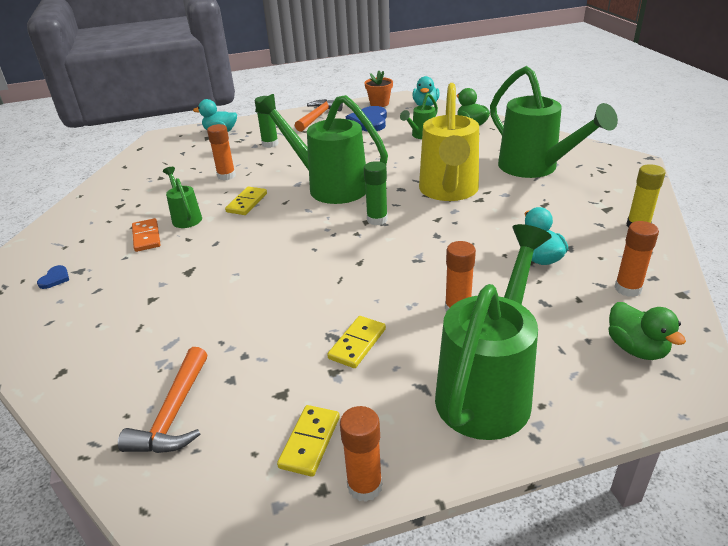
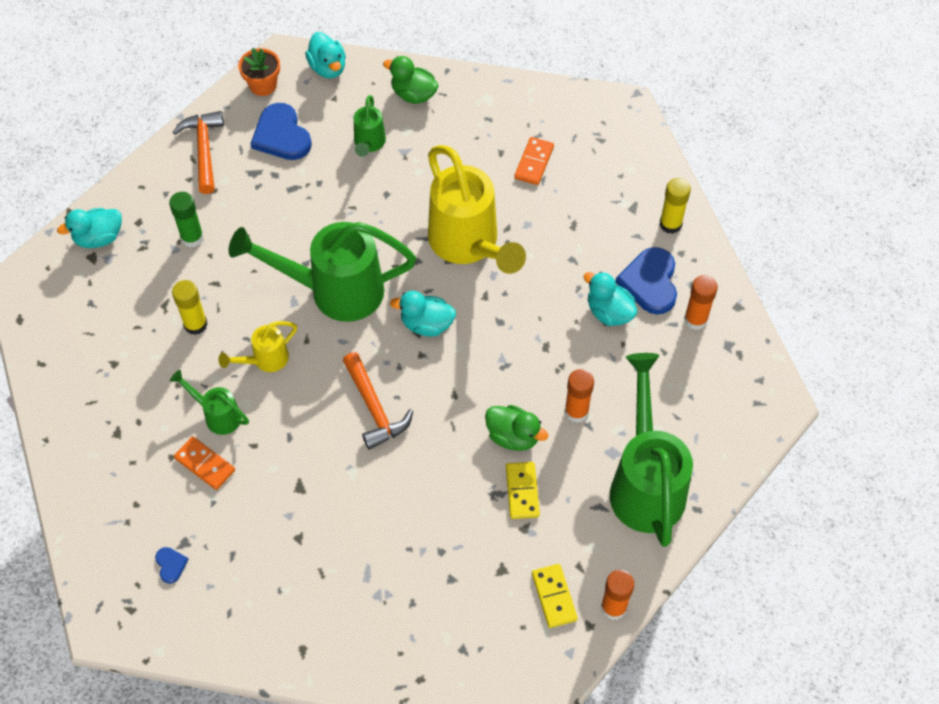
camera: 35 degrees left, 25 degrees up
orange hammer [118,347,207,453] -> orange hammer moved to [343,352,413,450]
orange glue stick [207,124,236,181] -> yellow glue stick [172,280,208,335]
yellow domino [225,186,267,215] -> yellow watering can [218,321,297,372]
green glue stick [364,161,388,225] -> turquoise duck [390,291,456,337]
green watering can [490,66,618,178] -> orange domino [514,137,554,185]
green duck [609,302,686,360] -> green duck moved to [485,405,548,451]
none -> blue heart [615,247,677,314]

